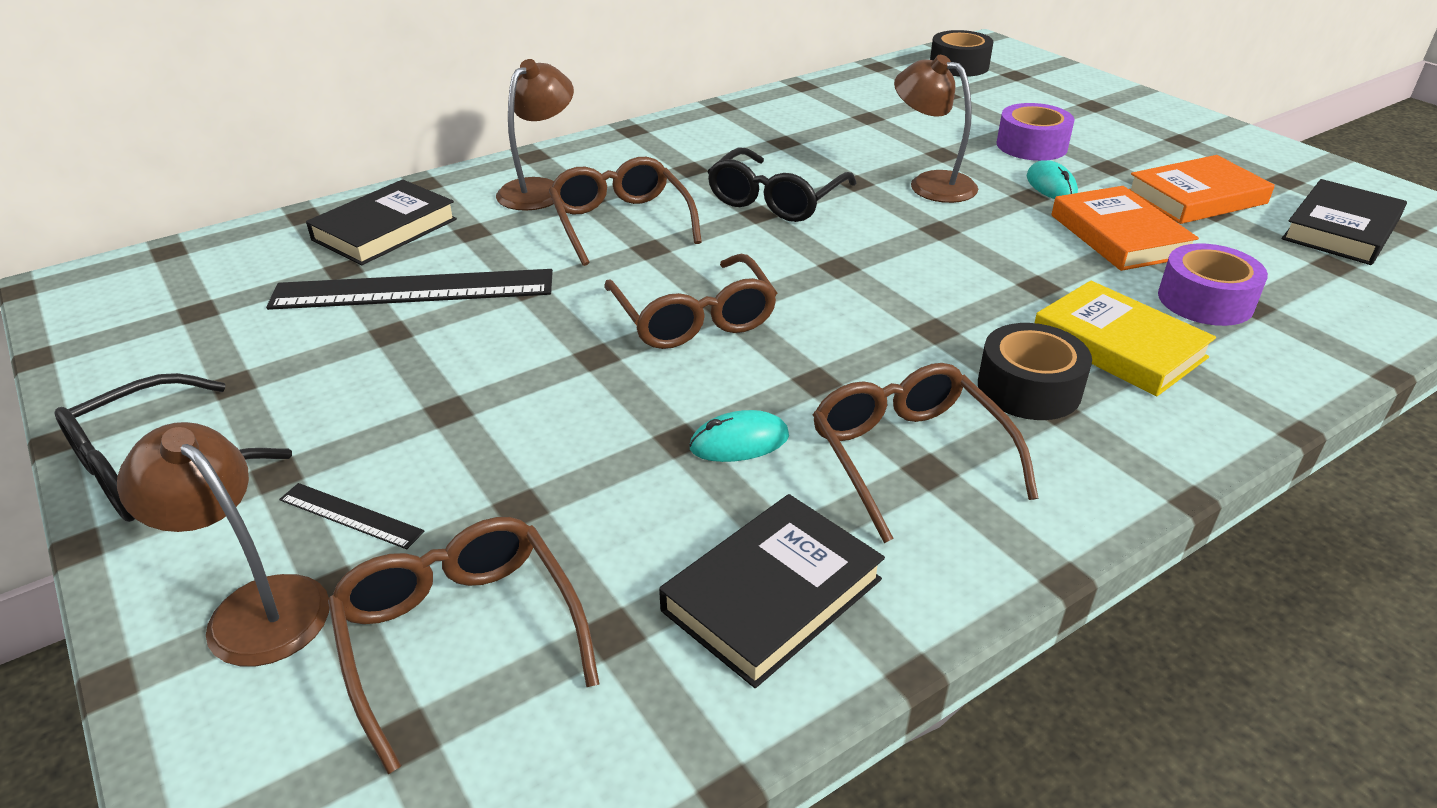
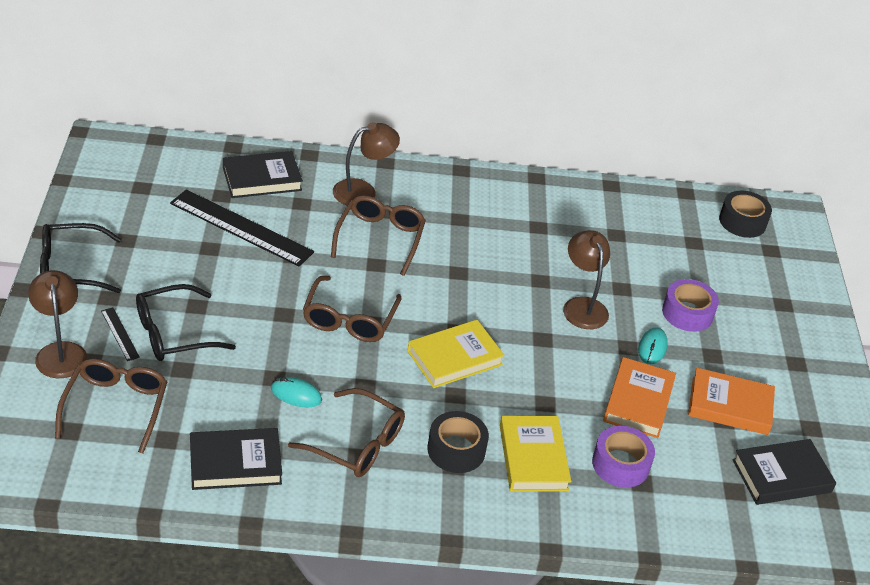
camera: 30 degrees right, 5 degrees up
black glasses [707,147,856,222] -> black glasses moved to [136,284,236,361]
brown glasses [813,363,1039,543] -> brown glasses turned 105 degrees clockwise [288,388,405,477]
none -> yellow book [408,320,505,388]

